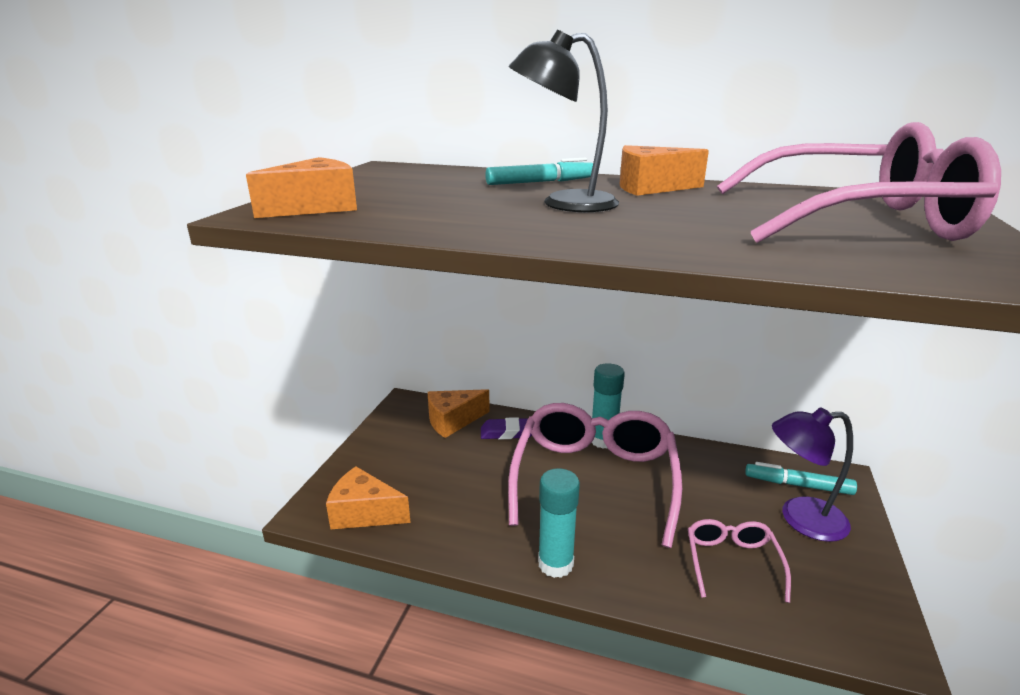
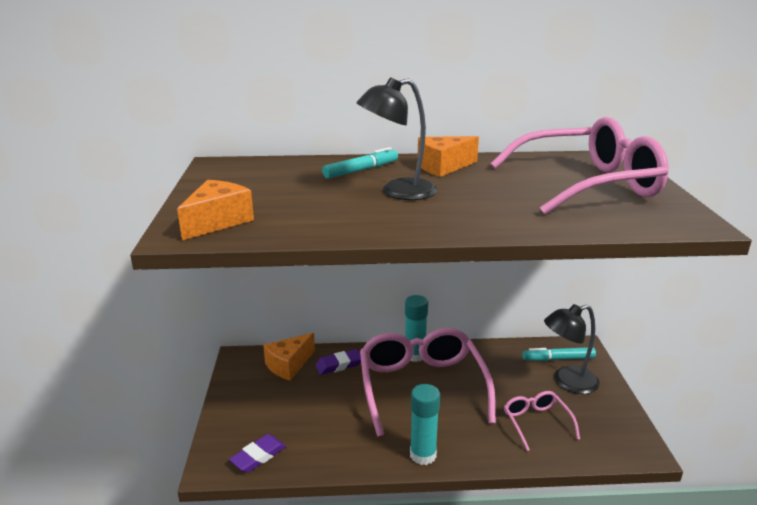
camera: 20 degrees left, 0 degrees up
orange cheese [326,466,411,530] -> purple eraser [229,434,286,473]
purple lamp [772,407,853,542] -> black lamp [544,304,600,394]

